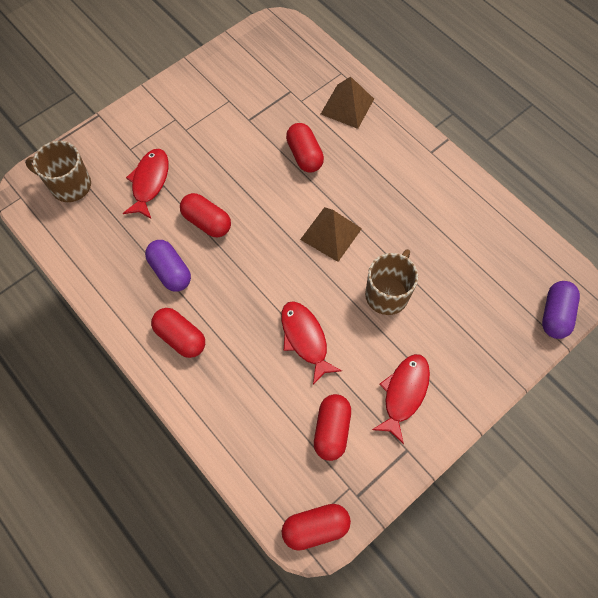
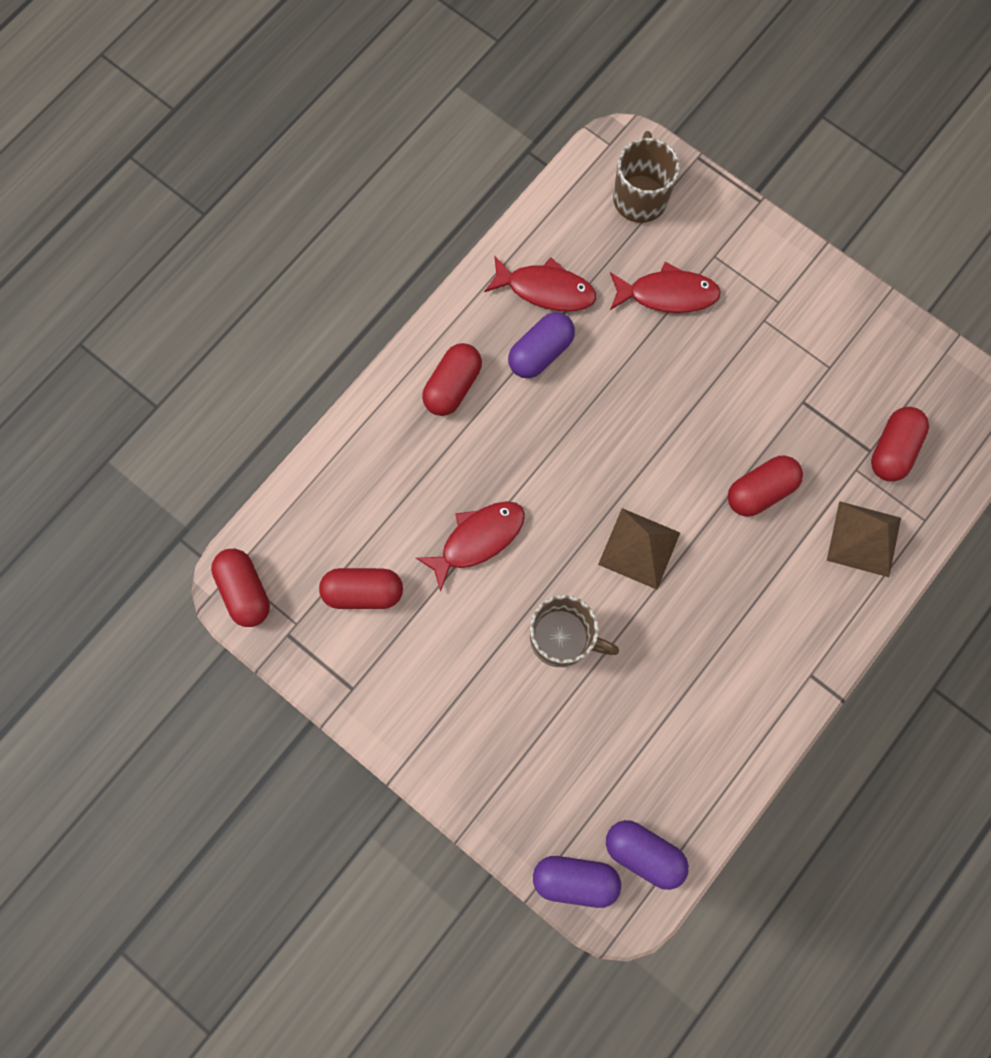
camera: 80 degrees right, 10 degrees up
red capsule [180,193,231,238] -> red capsule moved to [871,407,929,482]
red fish [372,354,430,444] -> red fish moved to [484,256,597,311]
none -> purple capsule [606,820,689,890]

